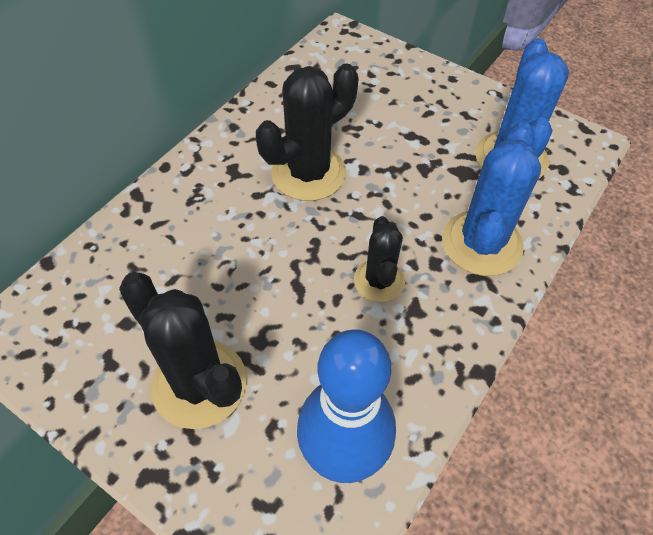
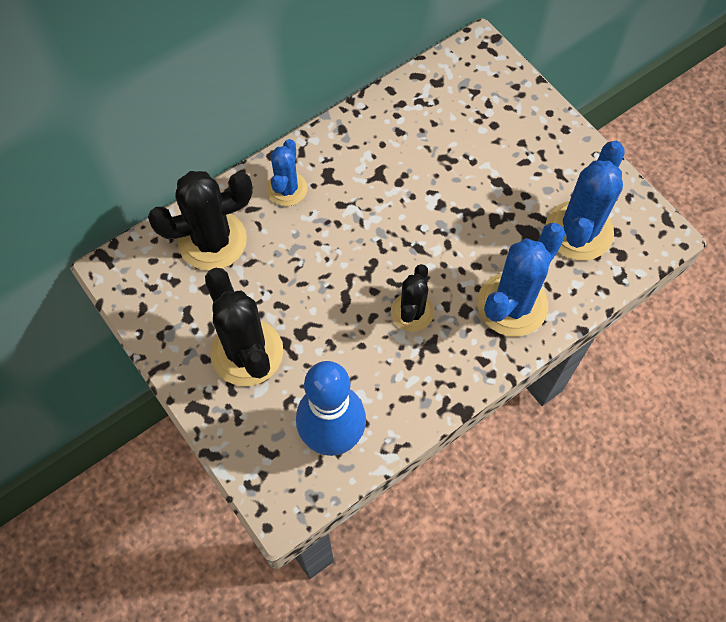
camera: 20 degrees right, 10 degrees up
black cactus [256,63,358,201] -> black cactus moved to [148,171,253,271]
none -> blue cactus [267,139,308,206]

